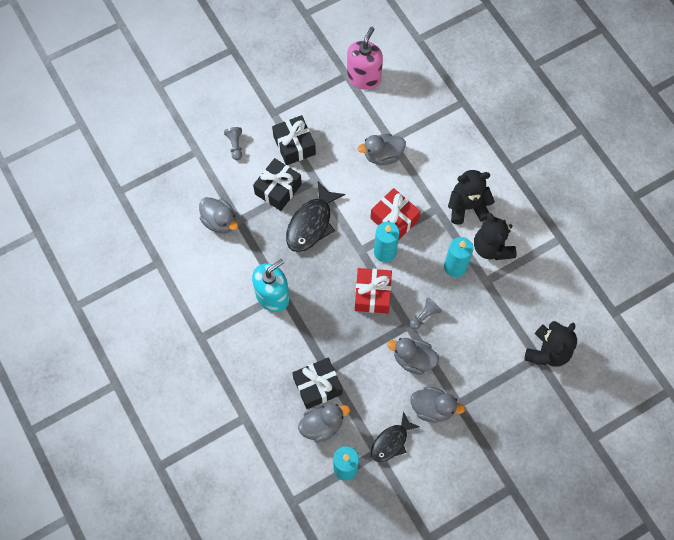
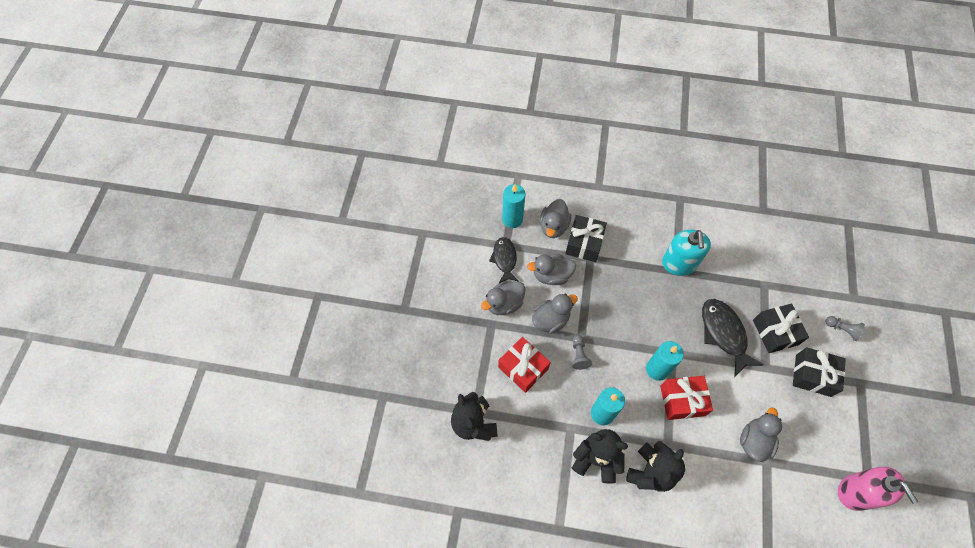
camera: 130 degrees right, 5 degrees down
grey duck [199,197,238,234] -> grey duck moved to [527,254,576,285]
red gift [355,268,392,313] -> red gift moved to [498,337,551,393]

